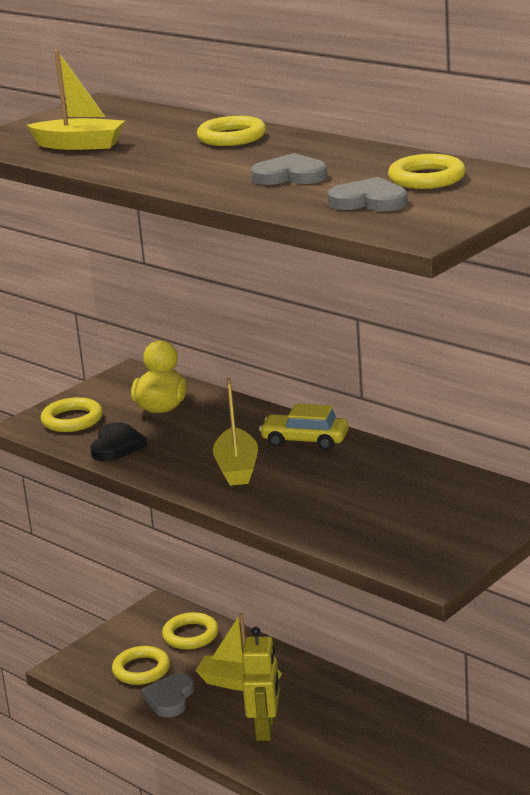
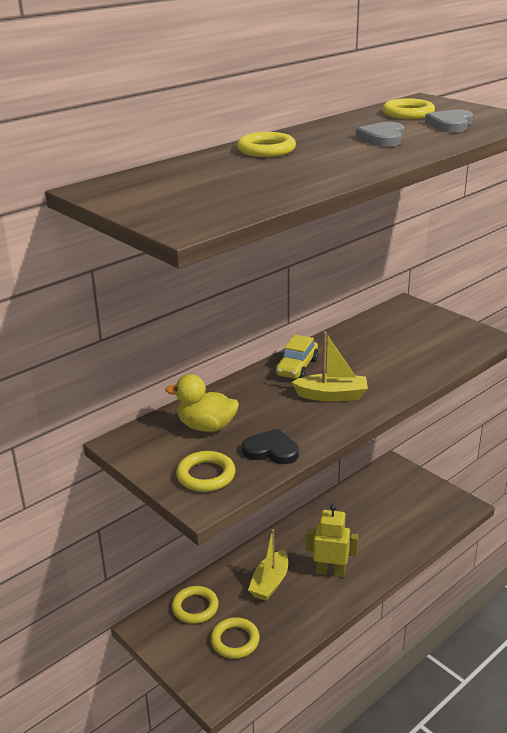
camera: 85 degrees left, 5 degrees up
yellow boat [27,50,125,150] -> none
grey heart [141,674,194,717] -> none

